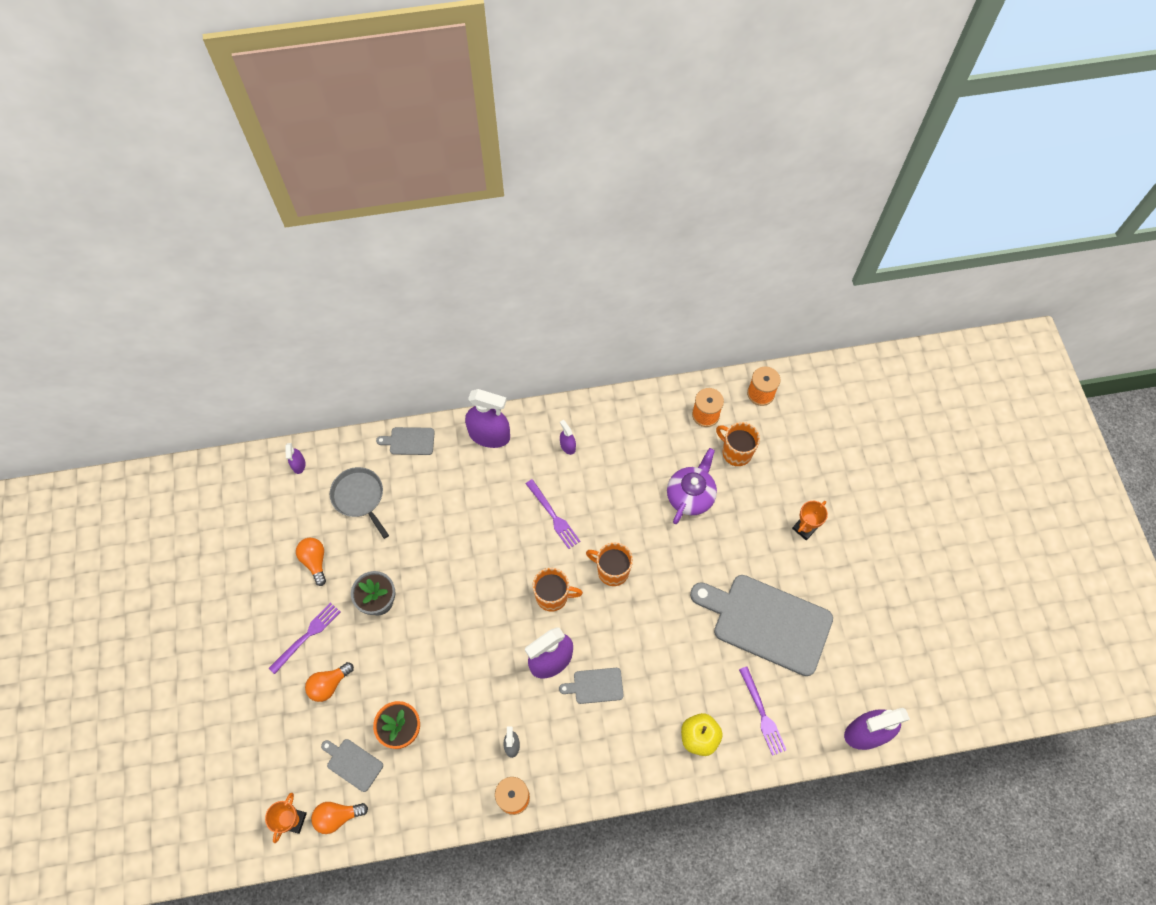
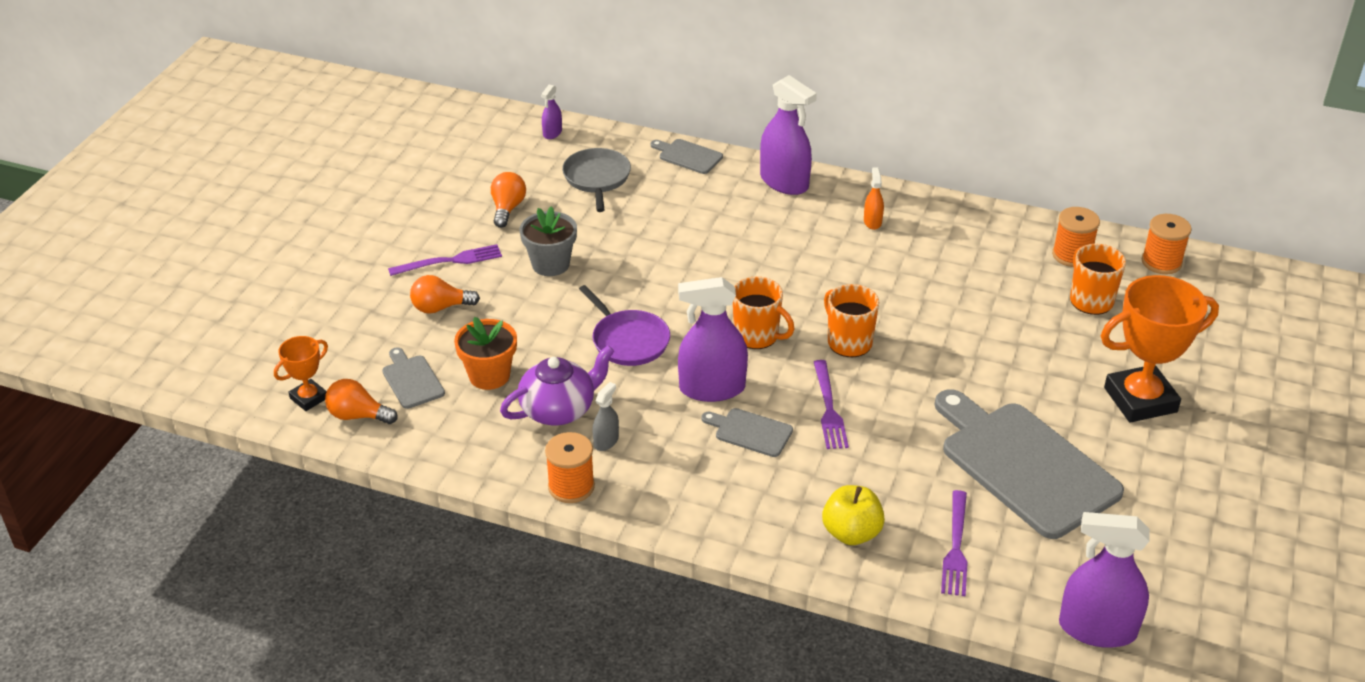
camera: 30 degrees right, 25 degrees down
purple fork [526,479,580,549] -> purple fork moved to [814,360,849,449]
purple spray bottle [560,420,576,455] -> orange spray bottle [864,167,884,230]
purple teapot [667,448,717,524] -> purple teapot moved to [500,345,614,425]
orange trophy [792,501,828,540] -> orange trophy [1101,275,1219,423], size x1.96
none -> purple pan [579,285,670,366]

